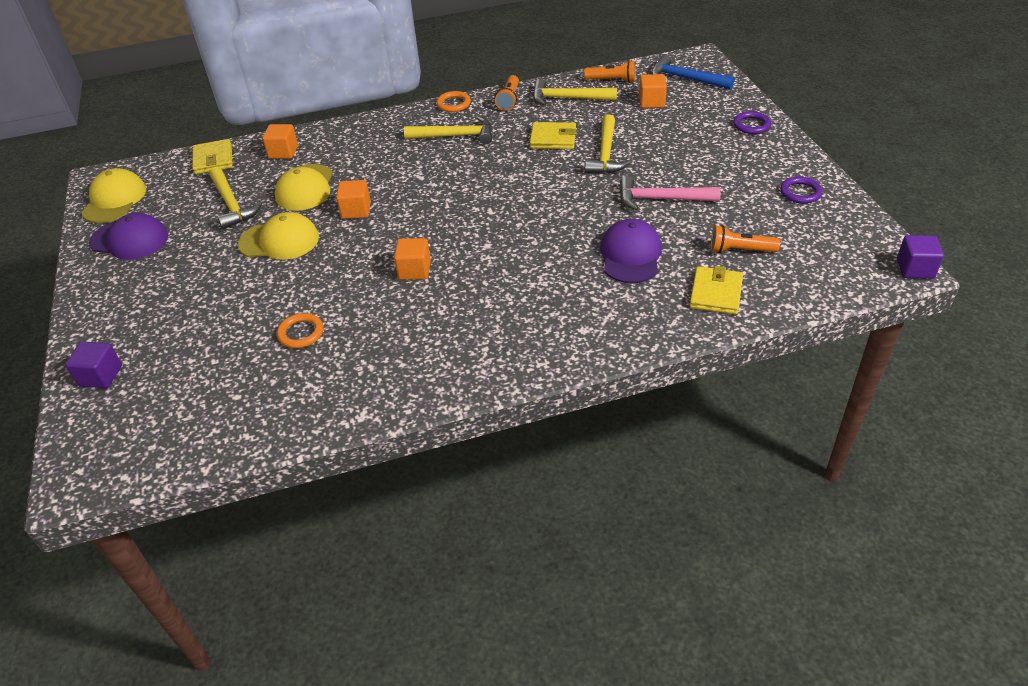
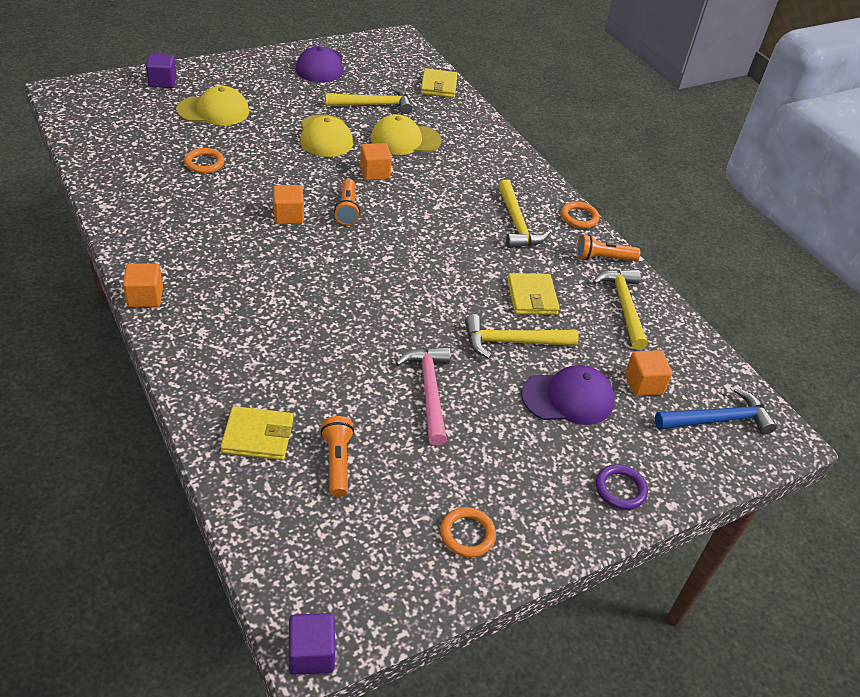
camera: 70 degrees right, 0 degrees up
yellow cap [82,168,146,223] -> yellow cap moved to [176,86,249,126]
yellow wallet [192,139,233,174] -> yellow wallet turned 60 degrees counterclockwise [421,68,457,98]
yellow hammer [209,167,262,229] -> yellow hammer turned 150 degrees counterclockwise [325,87,412,114]
orange cube [262,124,298,159] -> orange cube moved to [123,263,163,307]
orange flashlight [584,60,636,83] -> orange flashlight moved to [334,179,360,226]
purple cap [600,219,662,283] -> purple cap moved to [521,365,615,425]
blue hammer [651,55,734,89] -> blue hammer turned 60 degrees clockwise [655,388,777,435]
purple ring [780,176,823,204] -> orange ring [440,507,496,557]

